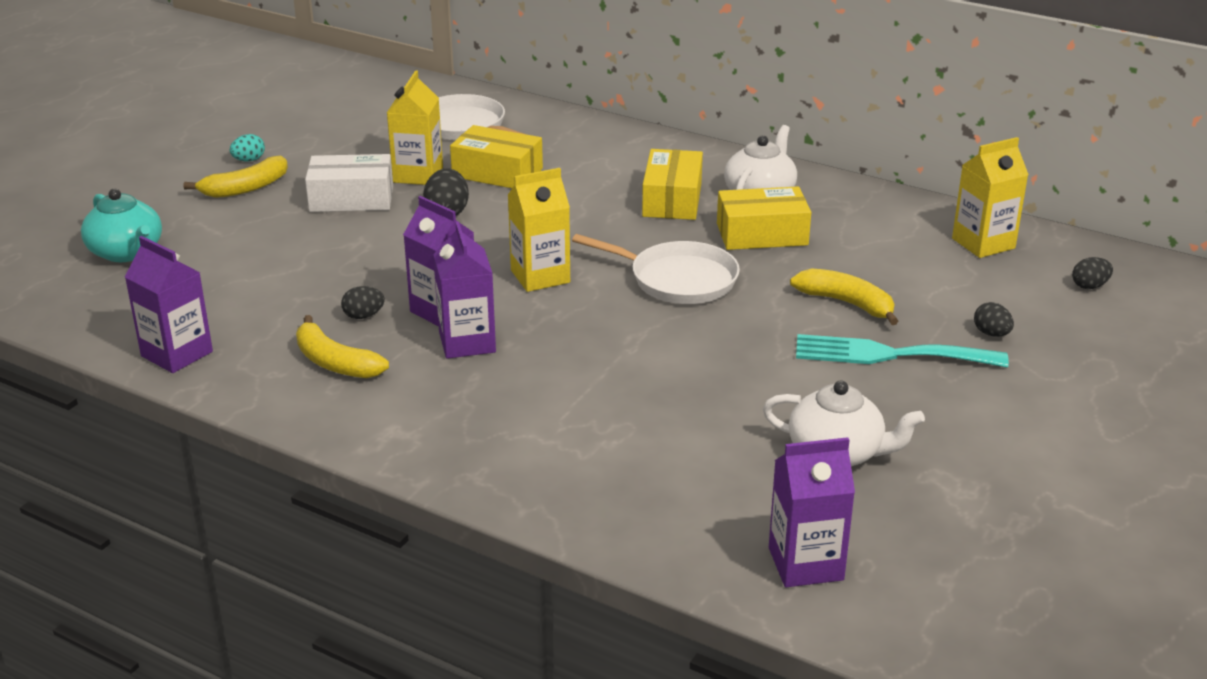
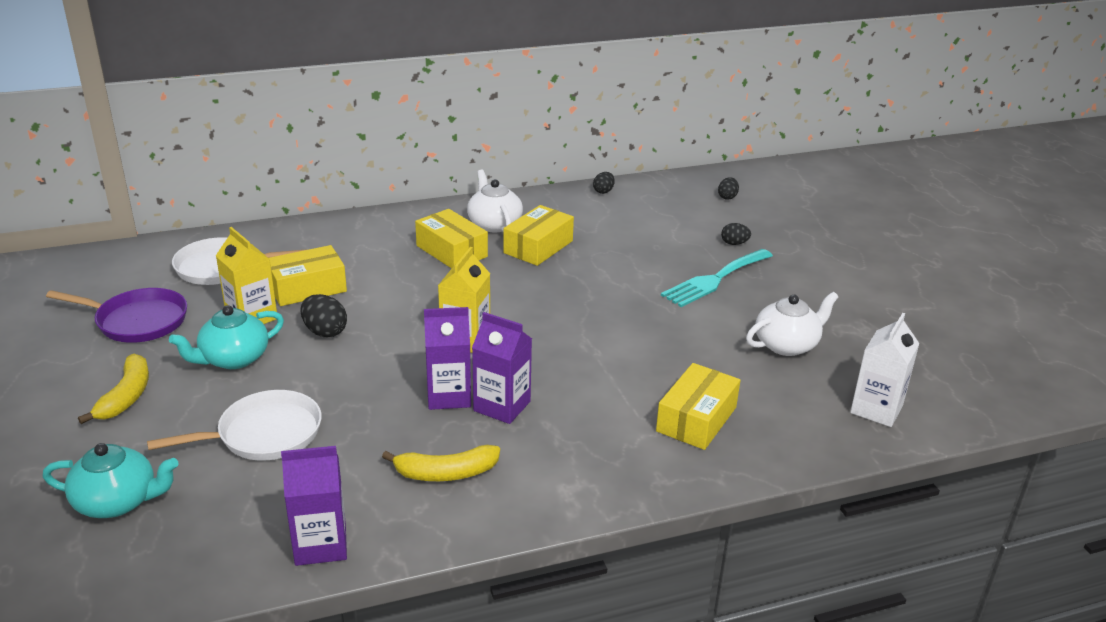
camera: 50 degrees left, 0 degrees up
turquoise egg [230,134,265,161] -> none
white box [305,154,393,212] -> turquoise teapot [169,305,284,369]
black egg [341,286,385,319] -> black egg moved to [593,172,615,194]
white pan [572,234,740,304] -> white pan moved to [147,390,322,461]
purple carton [769,437,855,587] -> white carton [850,313,920,427]
yellow banana [790,268,898,325] -> none
yellow carton [952,137,1029,258] -> none
none -> purple pan [46,288,187,343]
none -> yellow box [656,363,740,450]

